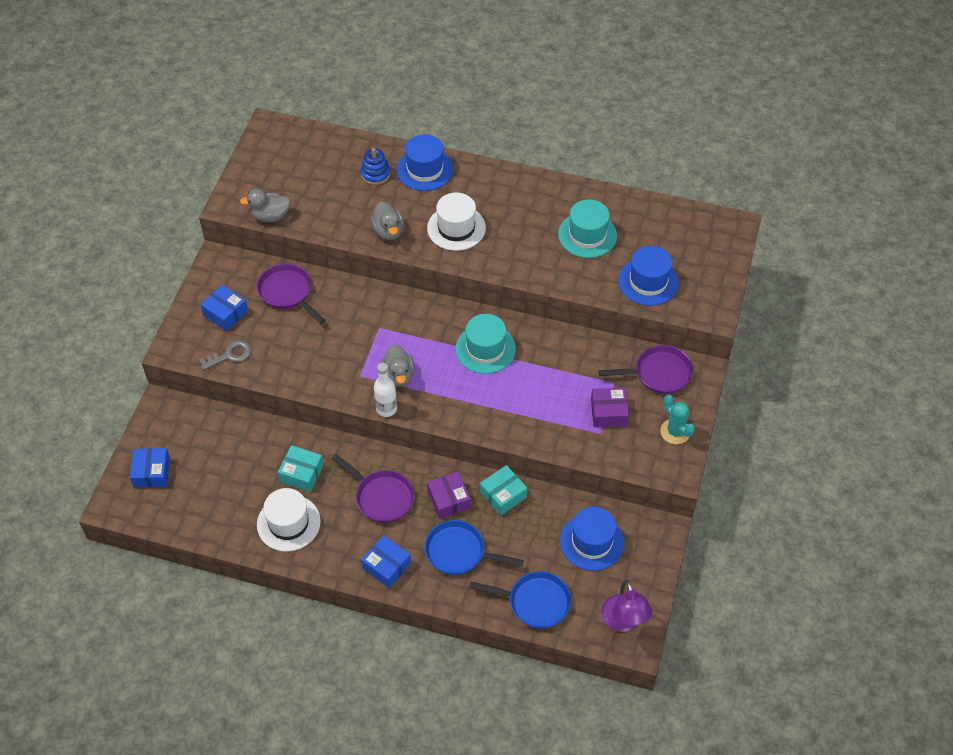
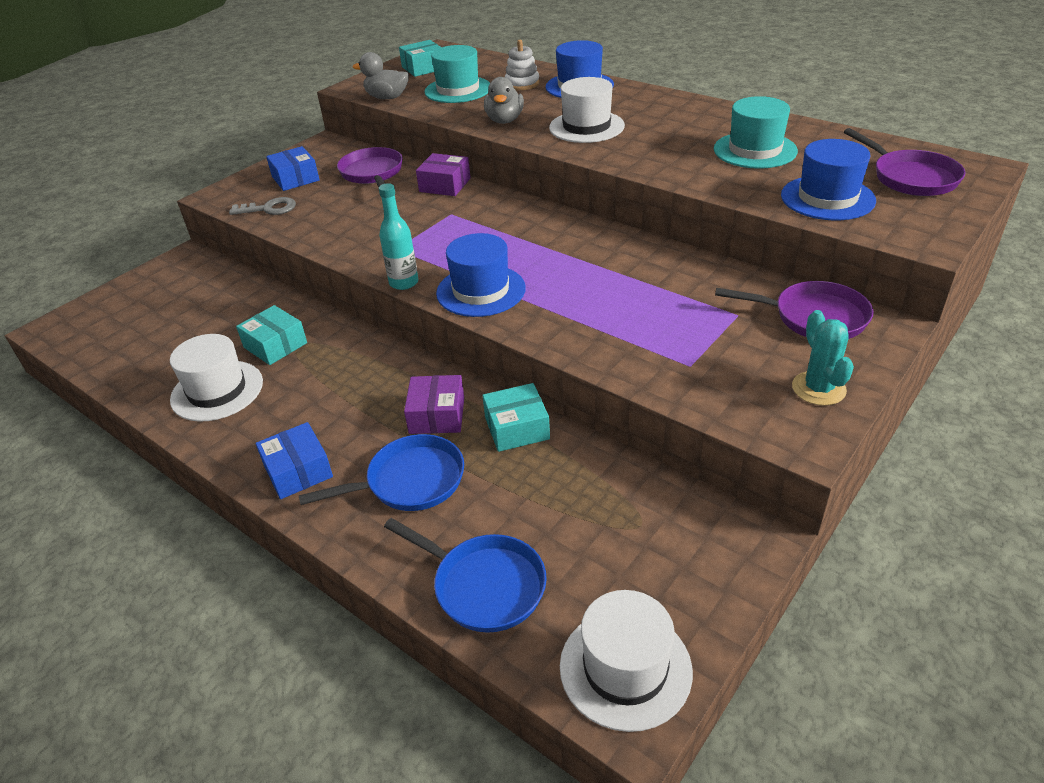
camera: 25 degrees right, 15 degrees down
blue box [130,448,170,488] -> none
purple pan [331,454,414,523] -> purple pan moved to [844,128,965,196]
blue stacking toy [361,148,390,185] -> white stacking toy [505,40,540,90]
white bottle [374,363,397,417] -> turquoise bottle [379,183,418,290]
grey duck [381,344,415,387] -> none
blue pan [425,520,524,575] -> blue pan turned 120 degrees clockwise [298,434,464,511]
turquoise hat [455,314,516,374] -> turquoise hat moved to [424,45,490,103]
blue hat [560,507,624,571] -> blue hat moved to [436,233,526,317]
purple box [591,388,629,427] -> purple box moved to [416,153,471,196]
purple lamp [601,580,652,632] -> white hat [560,590,693,732]
none -> turquoise box [399,40,441,77]

